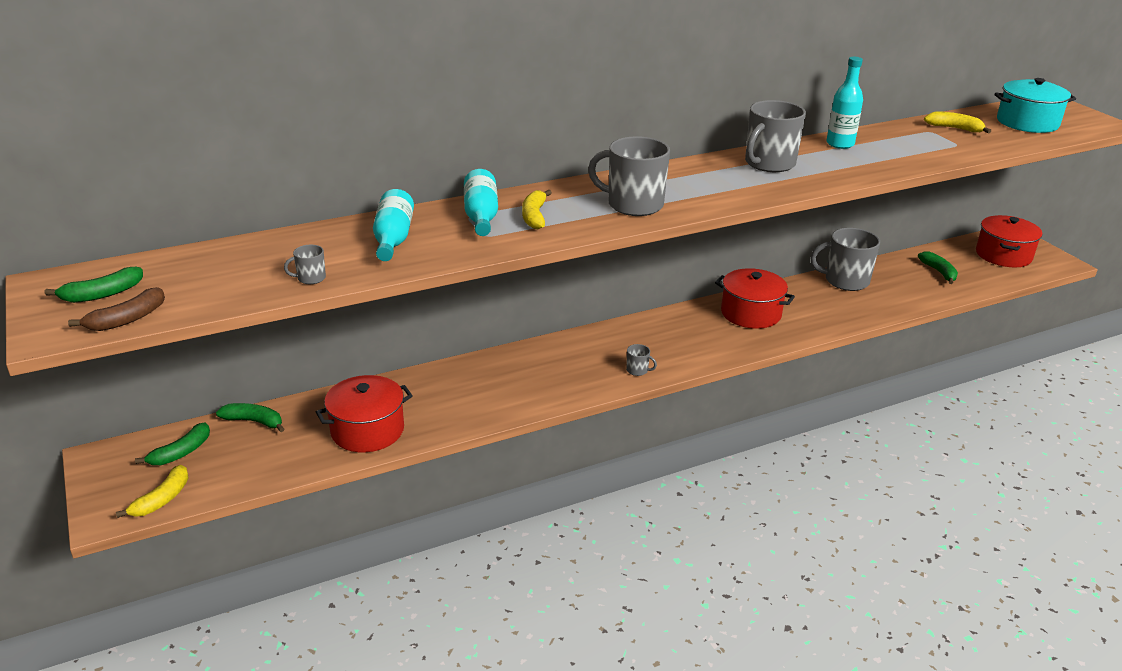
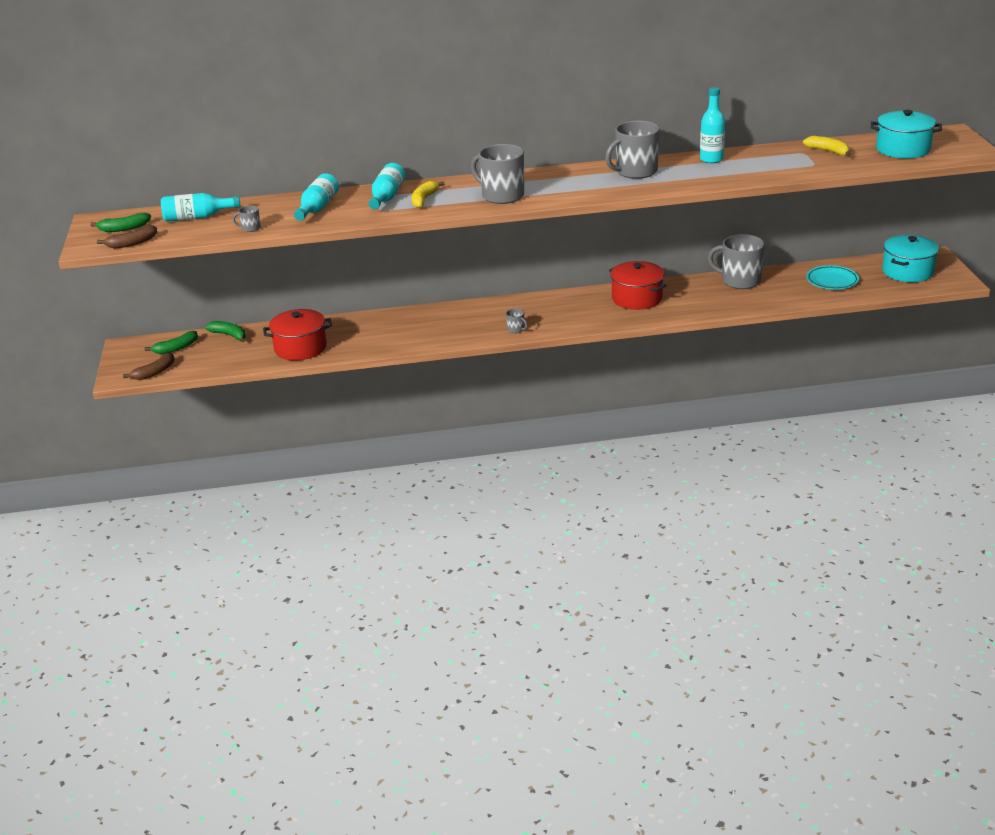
camera: 20 degrees right, 0 degrees up
yellow banana [116,465,188,518] -> brown banana [123,353,174,380]
green banana [918,252,958,284] -> turquoise plate [806,265,859,289]
red pot [976,215,1042,267] -> turquoise pot [882,235,939,282]
none -> turquoise bottle [161,193,241,222]

